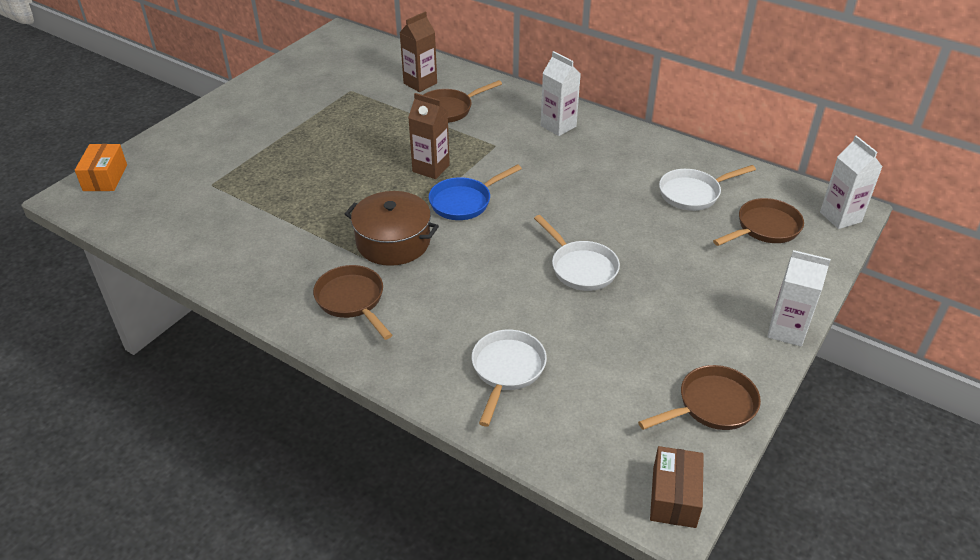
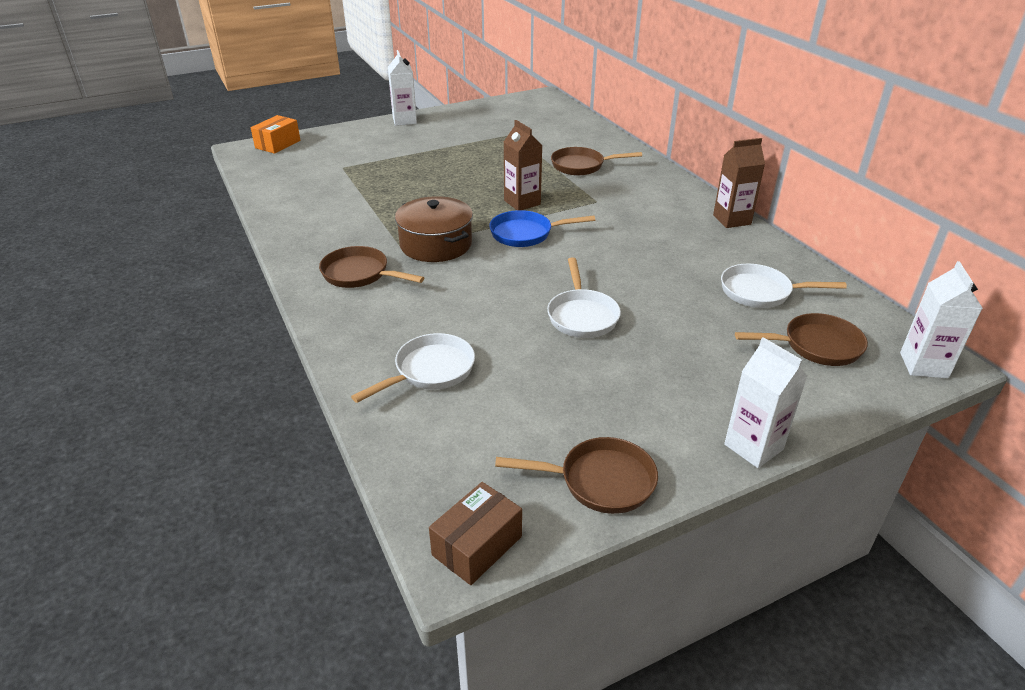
camera: 30 degrees right, 5 degrees down
brown pan [313,265,392,340] -> brown pan turned 60 degrees counterclockwise [319,246,424,288]
brown carton [399,11,437,92] -> brown carton moved to [713,138,765,228]
white carton [541,51,581,136] -> white carton moved to [388,50,417,126]

